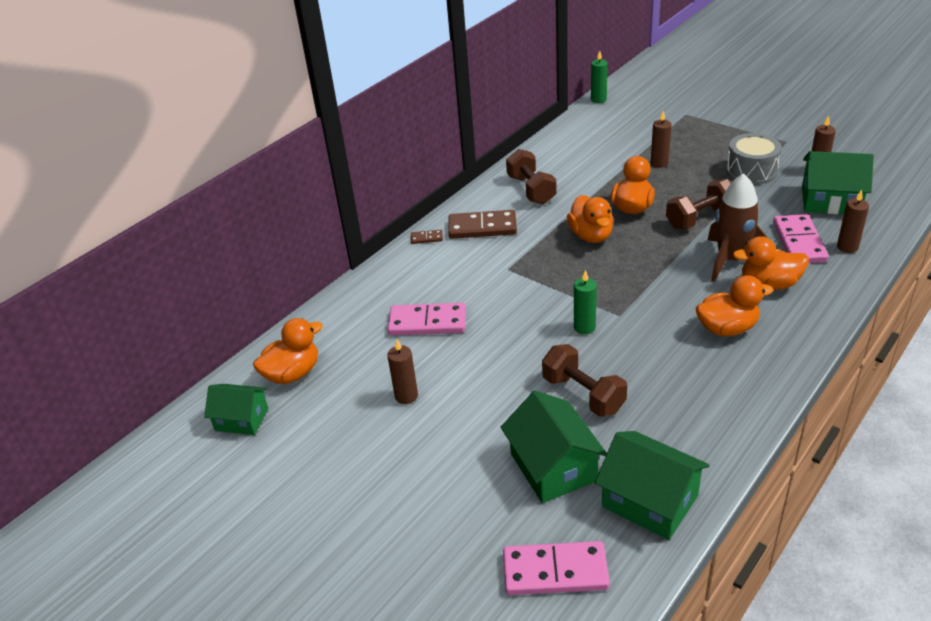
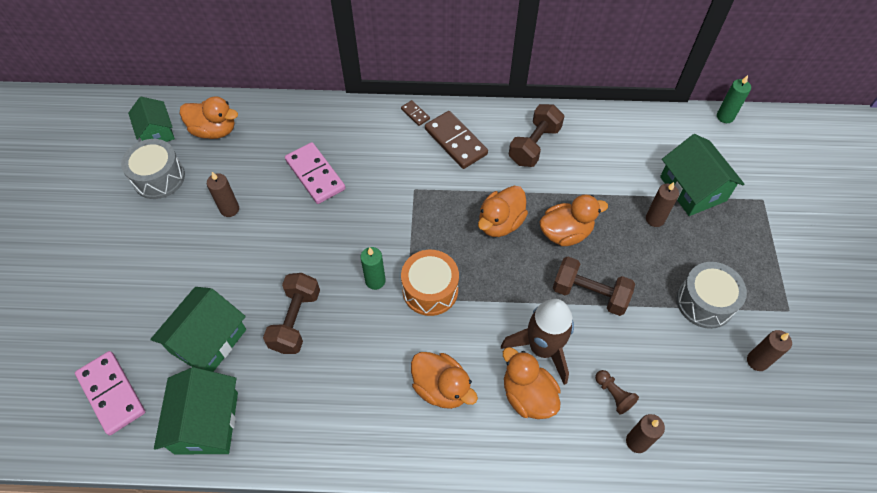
camera: 50 degrees right, 20 degrees up
pink domino [773,214,829,263] -> brown pawn [595,370,639,415]
green house [802,151,874,214] -> green house moved to [660,134,745,216]
none -> grey drum [121,139,185,199]
none -> orange drum [401,250,459,316]

